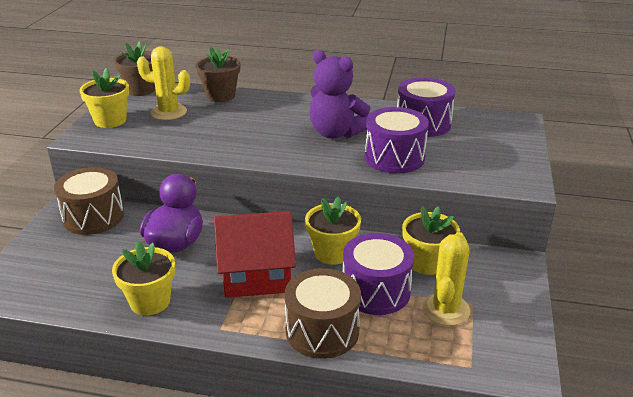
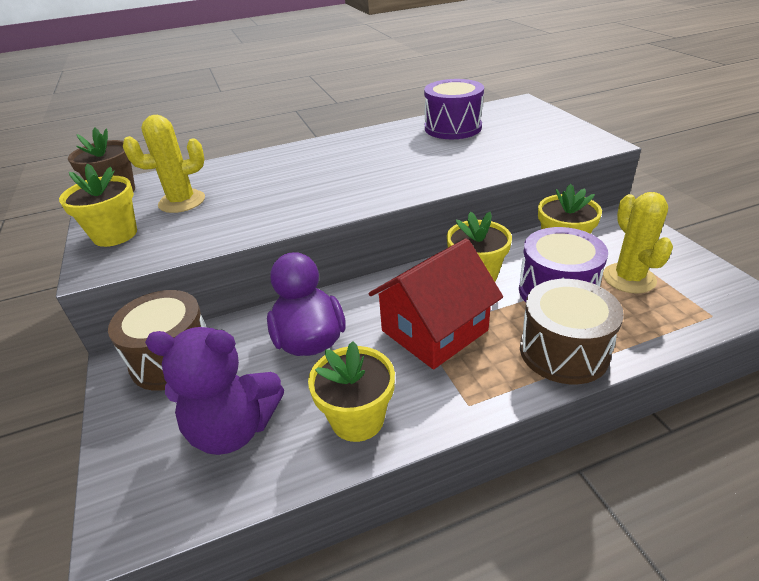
camera: 30 degrees left, 5 degrees up
brown flower pot [196,47,240,102] -> none
purple teddy bear [309,50,370,139] -> purple teddy bear moved to [145,327,284,455]
purple drum [365,107,429,173] -> none

